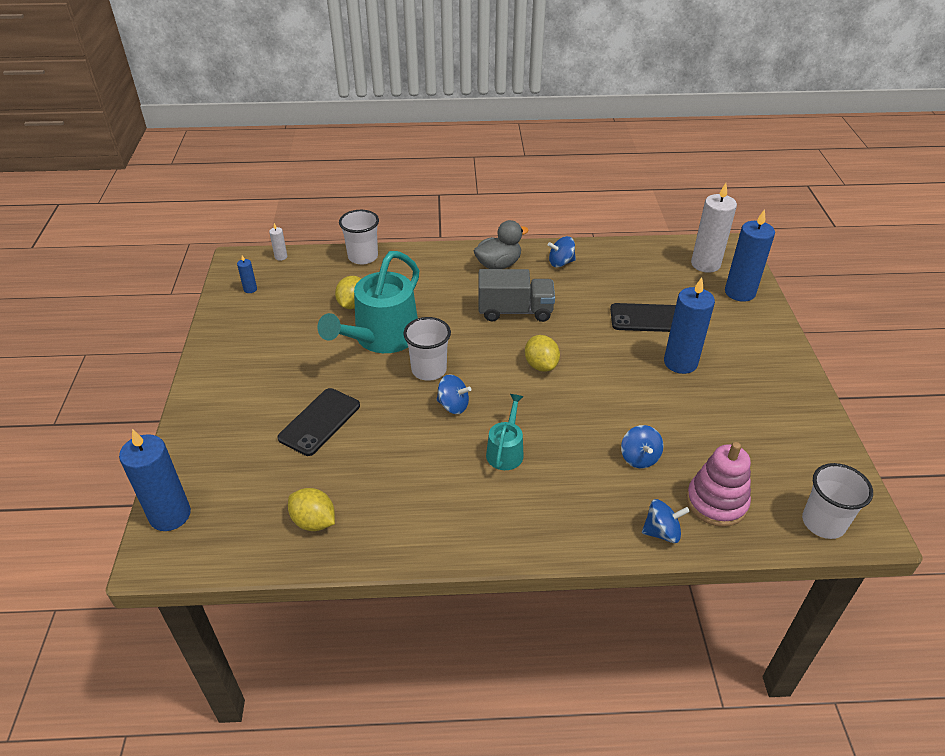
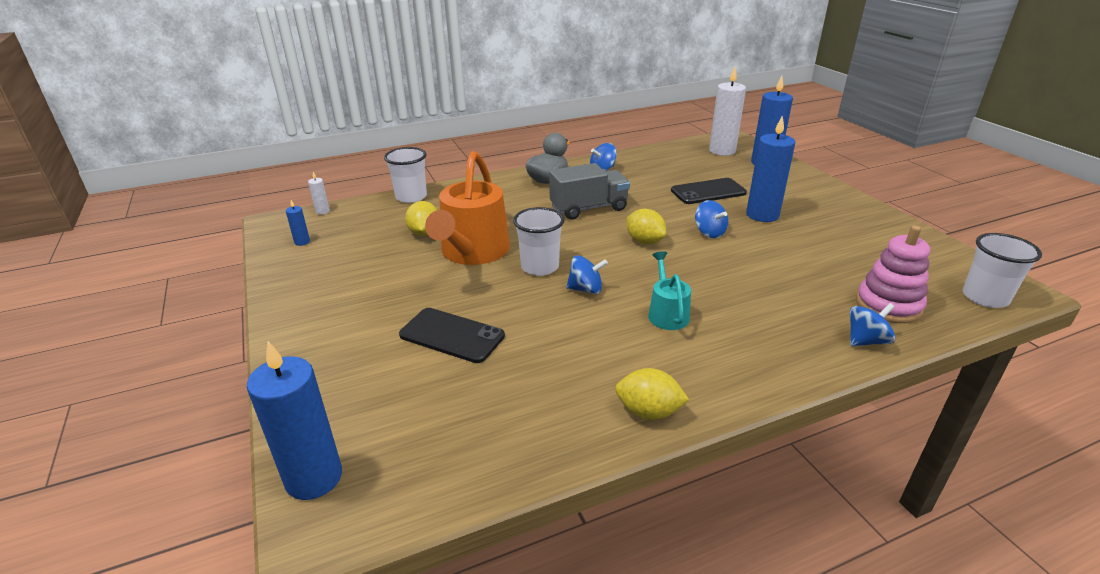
camera: 20 degrees left, 10 degrees down
black phone [277,388,360,456] -> black phone turned 75 degrees counterclockwise [399,308,505,363]
yellow lemon [288,488,335,531] -> yellow lemon moved to [615,368,689,420]
turquoise watering can [318,251,419,353] -> orange watering can [425,151,510,265]
blue spinning top [621,425,663,468] -> blue spinning top moved to [695,200,728,238]

